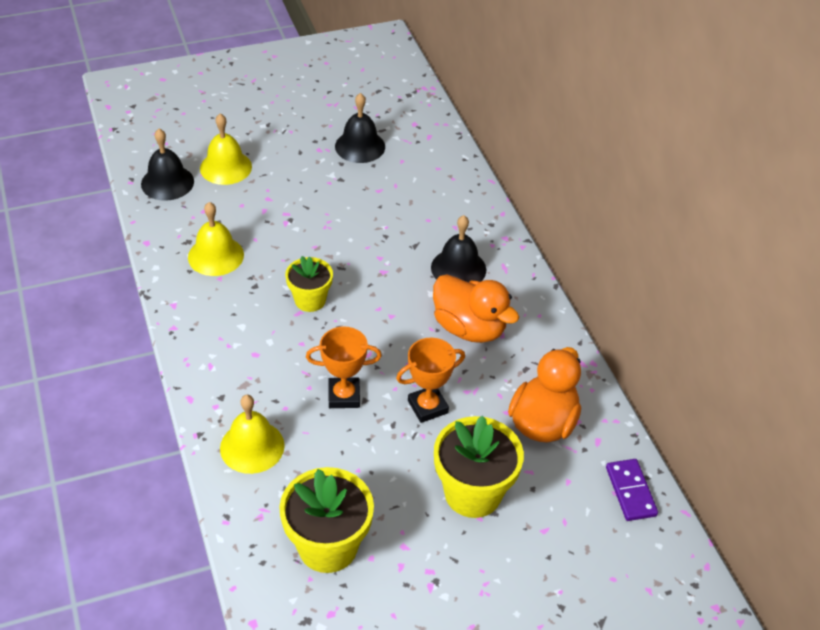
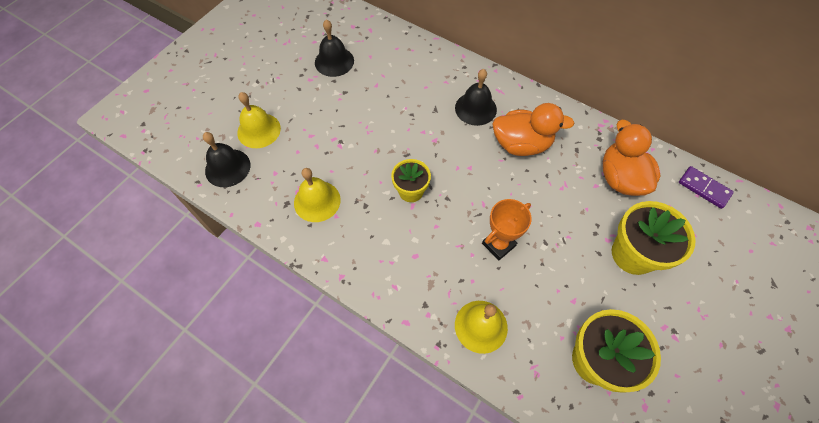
camera: 35 degrees left, 15 degrees up
orange trophy [396,338,465,423] -> none

